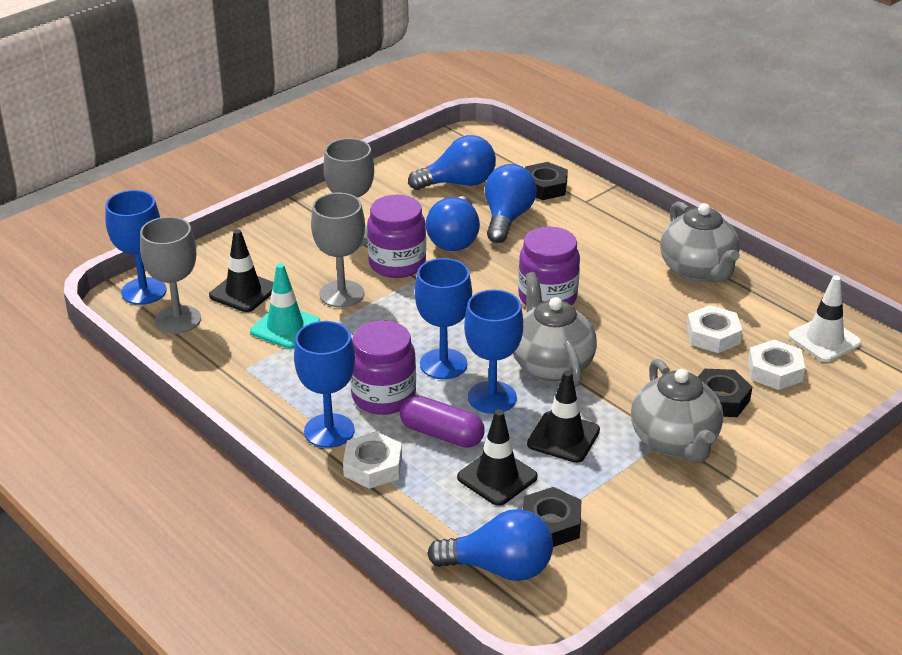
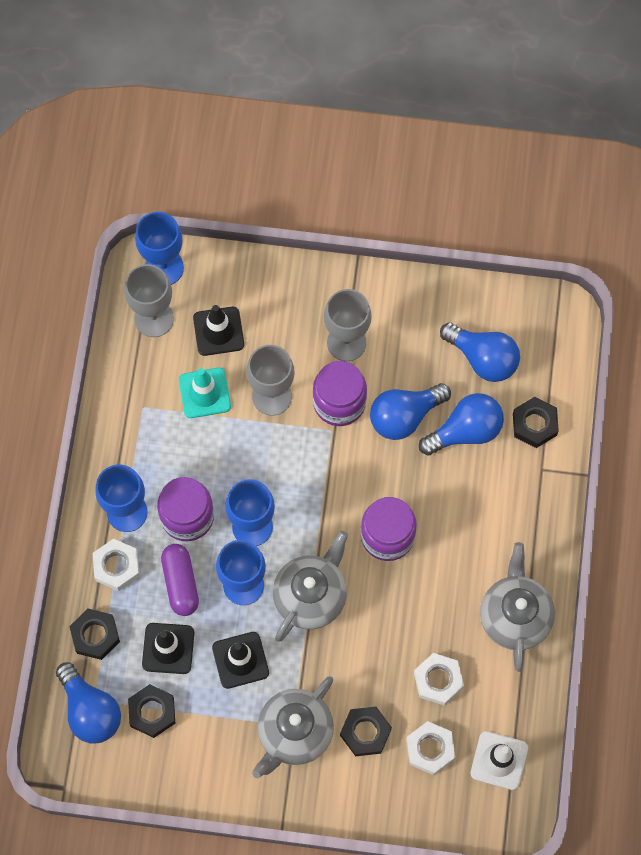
camera: 50 degrees right, 35 degrees up
grey teapot [660,201,740,282] -> grey teapot turned 150 degrees clockwise [480,542,555,672]
none -> black nut [69,609,120,660]

